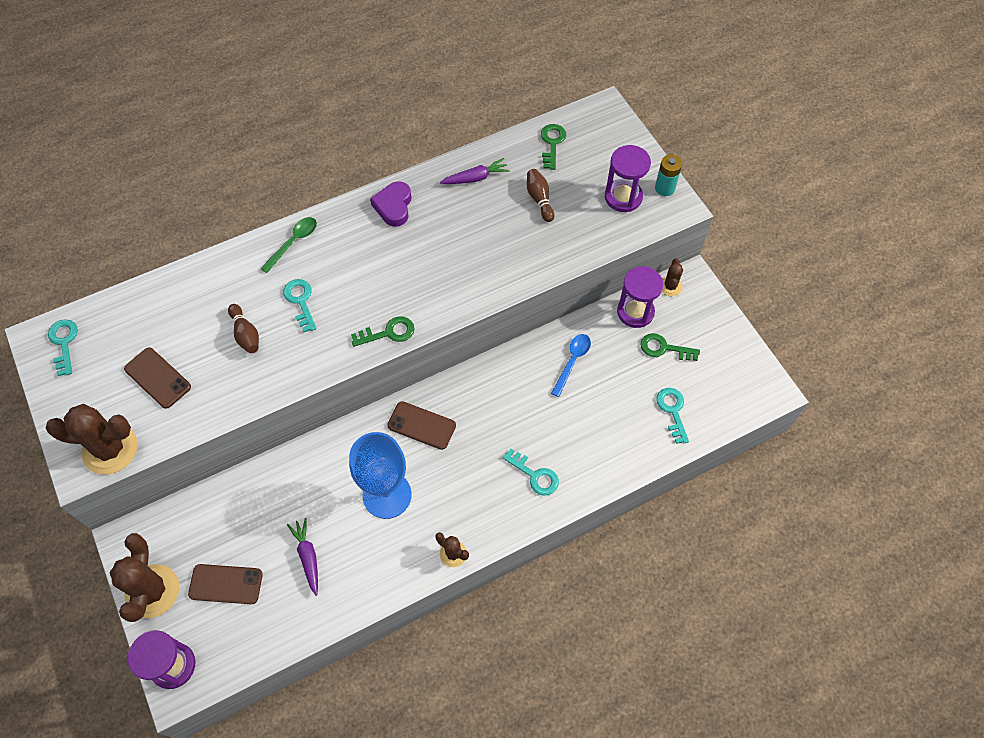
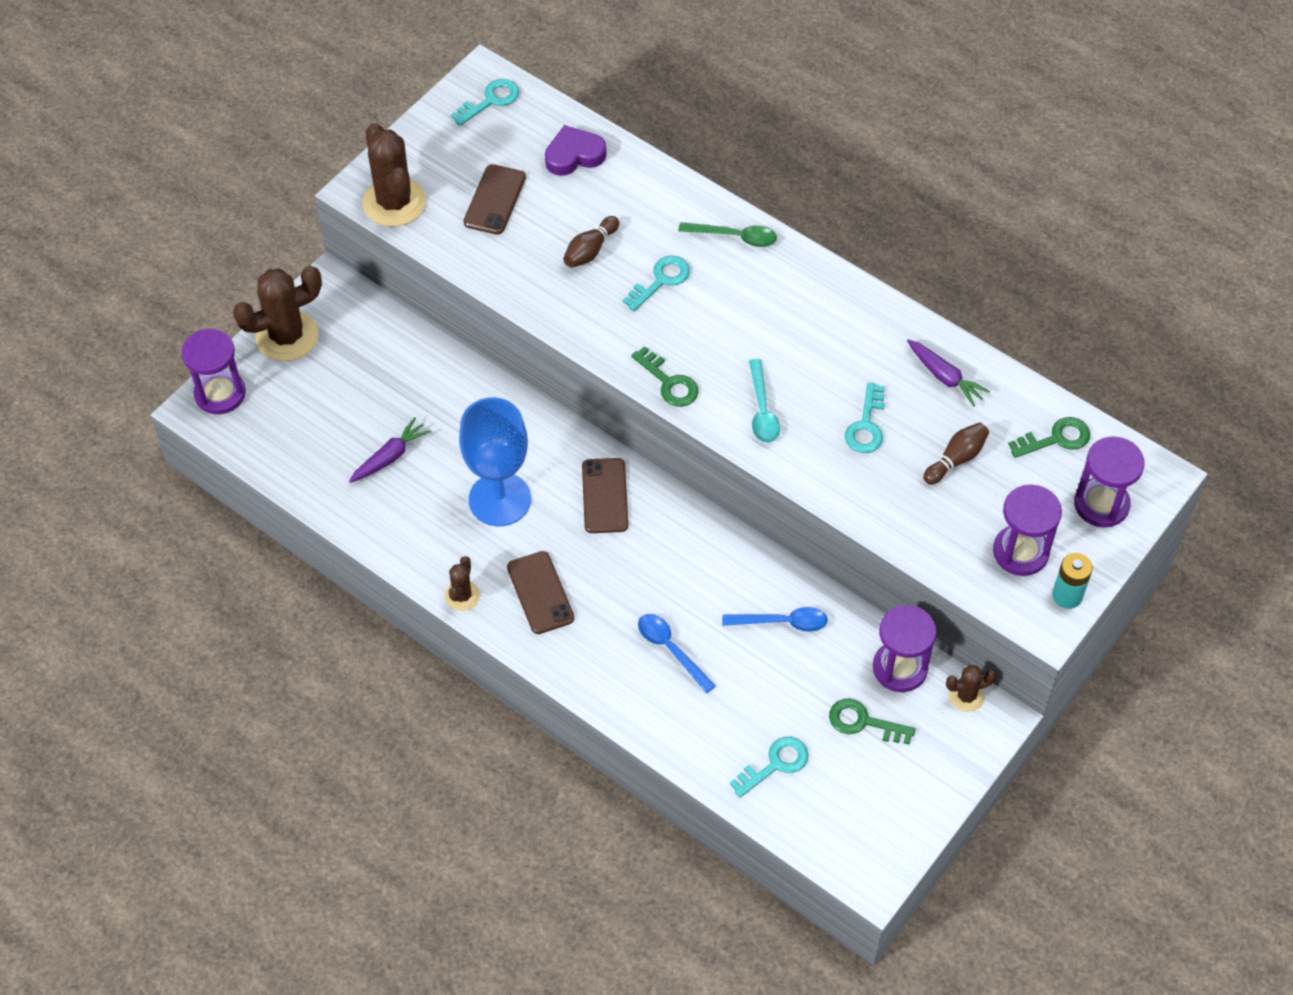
camera: 65 degrees right, 5 degrees down
brown phone [188,564,263,604] -> brown phone moved to [507,551,574,634]
purple heart [370,181,412,227] -> purple heart moved to [545,125,606,176]
turquoise key [502,449,559,496] -> turquoise key moved to [845,382,885,453]
green key [640,333,700,361] -> green key turned 60 degrees counterclockwise [829,699,916,745]
none -> blue spoon [638,614,716,693]
none -> turquoise spoon [749,359,780,443]
none -> purple hourglass [1074,436,1145,528]

